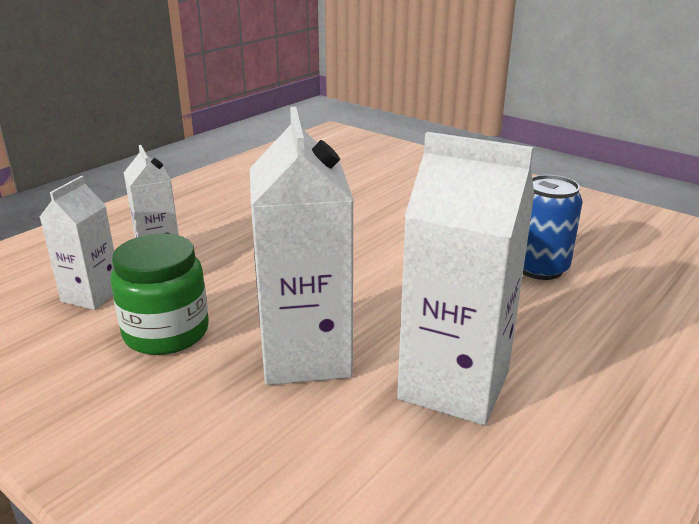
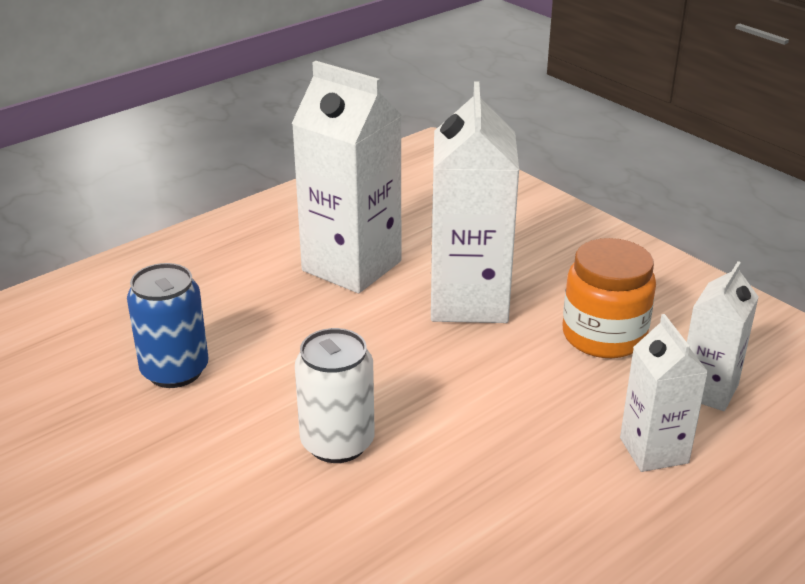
camera: 170 degrees left, 5 degrees up
green jar [111,234,209,355] -> orange jar [562,238,656,358]
none -> white can [295,328,375,463]

